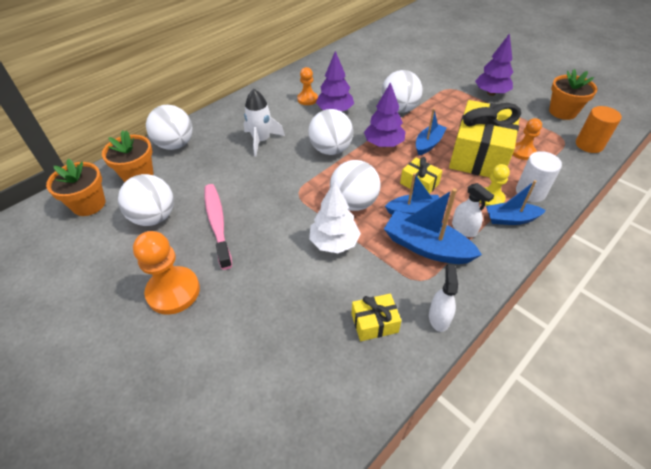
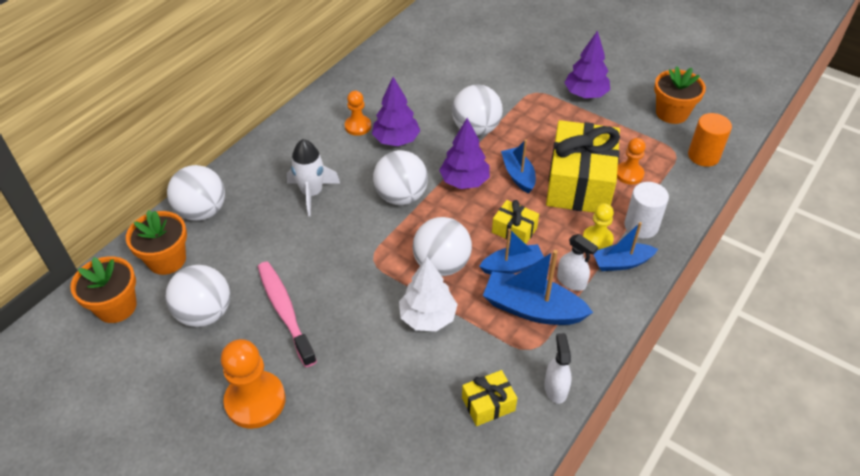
camera: 10 degrees left, 0 degrees up
blue boat [416,109,447,156] -> blue boat turned 45 degrees counterclockwise [501,140,536,193]

